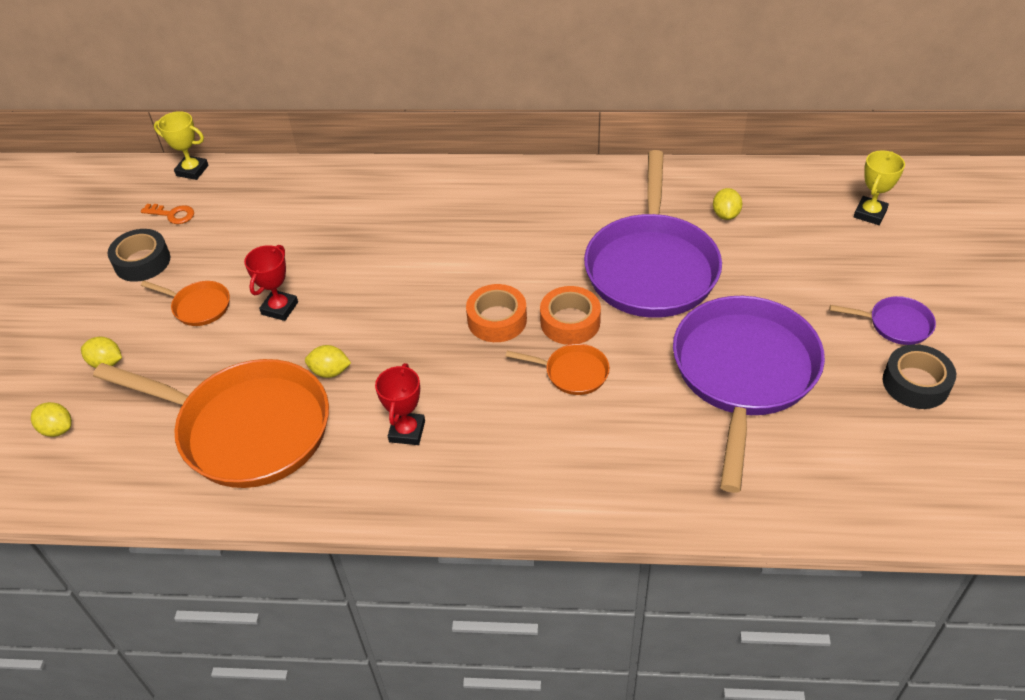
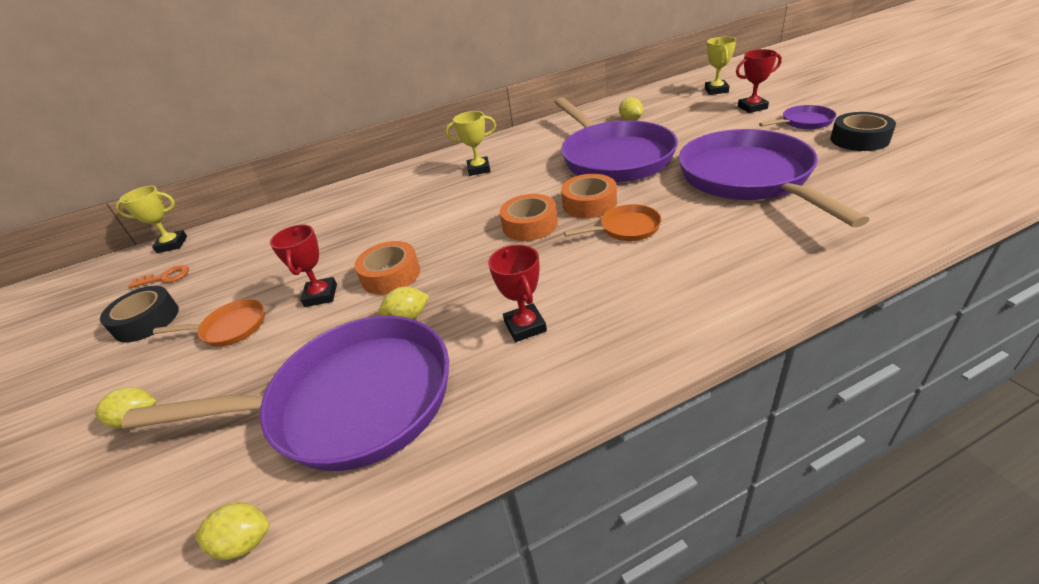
camera: 25 degrees left, 10 degrees down
yellow lemon [31,402,72,437] -> yellow lemon moved to [195,502,269,560]
orange pan [93,359,329,488] -> purple pan [121,316,449,471]
none -> orange tape [354,241,420,295]
none -> yellow trophy [445,111,496,176]
none -> red trophy [736,49,782,113]

